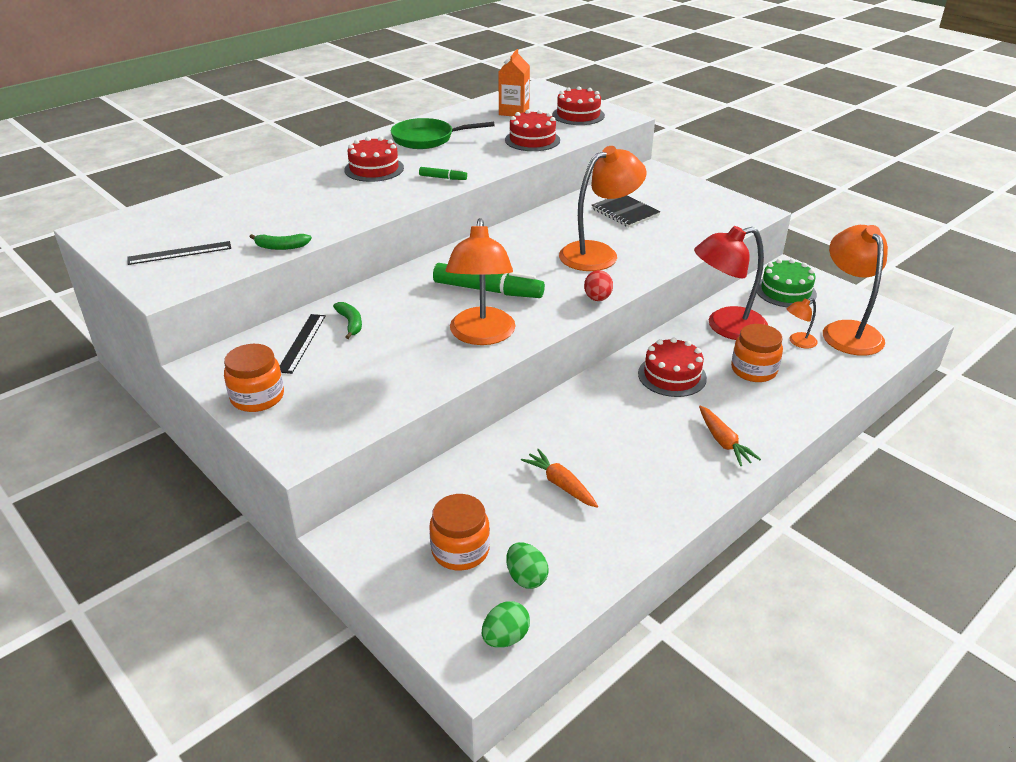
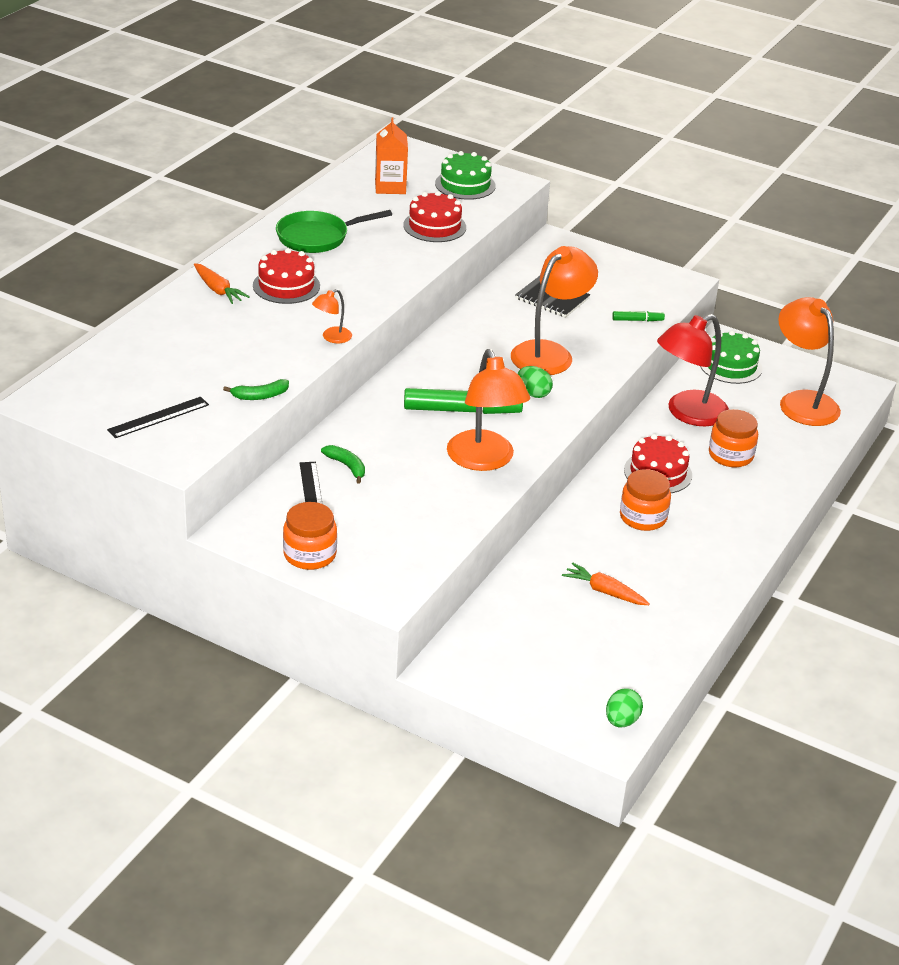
camera: 20 degrees left, 0 degrees up
green marker [419,167,467,180] -> green marker moved to [612,311,665,321]
orange jar [429,494,490,570] -> orange jar moved to [620,469,671,531]
green egg [506,542,549,589] -> green egg moved to [518,366,553,398]
red cake [552,86,605,125] -> green cake [435,151,496,200]
red egg [584,270,613,301] -> none
orange carrot [699,406,761,466] -> orange carrot moved to [194,263,250,304]
orange lamp [787,298,818,348] -> orange lamp moved to [312,289,352,343]

